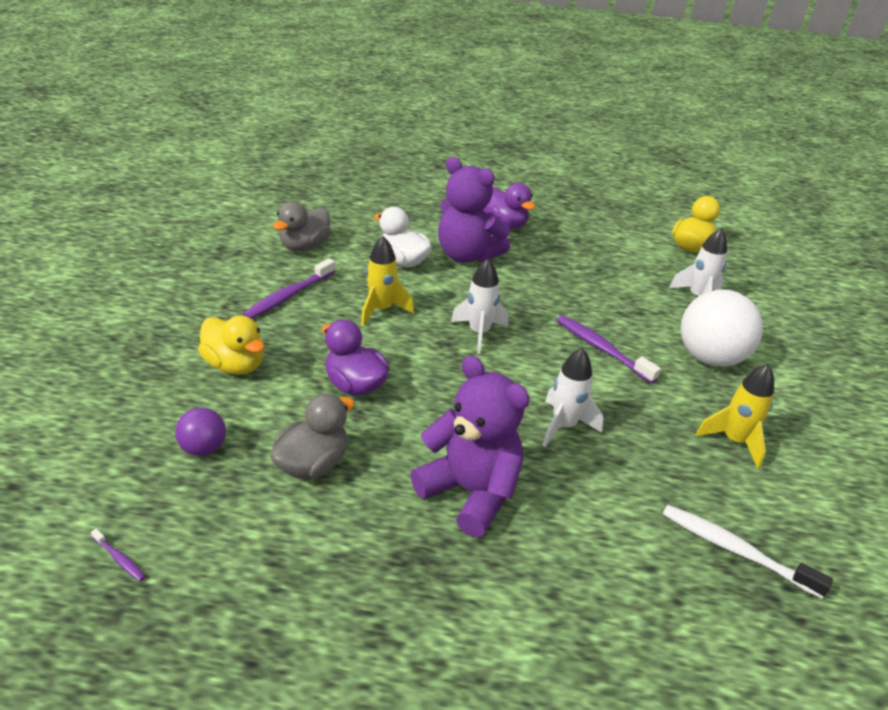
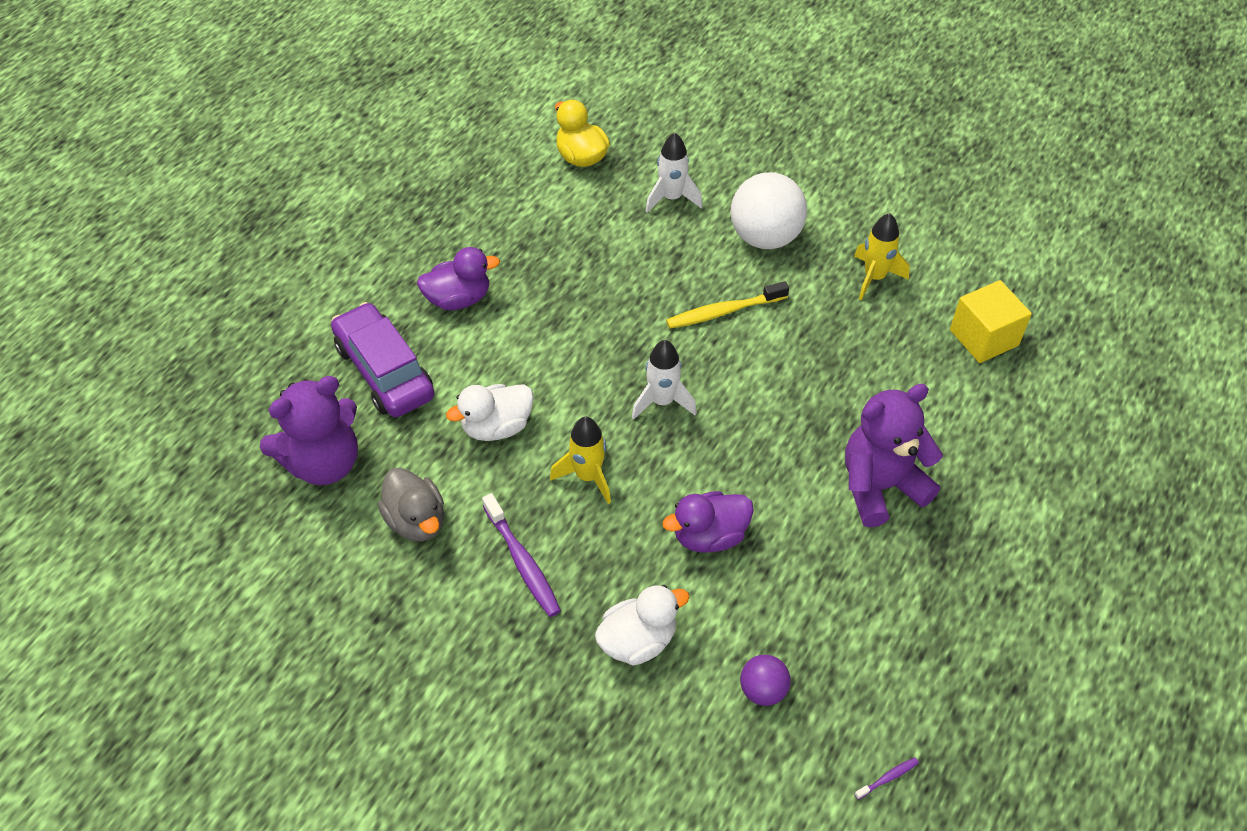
camera: 65 degrees left, 15 degrees up
yellow duck [198,316,265,375] -> white duck [595,585,690,666]
grey duck [270,393,355,479] -> none
purple teddy bear [438,157,510,263] -> purple teddy bear moved to [260,376,358,485]
white rocket [543,348,603,448] -> none
purple toothbrush [557,315,661,383] -> yellow toothbrush [666,281,789,329]
white toothbrush [663,505,833,599] -> yellow cube [950,280,1032,363]
none -> purple car [331,302,434,417]

